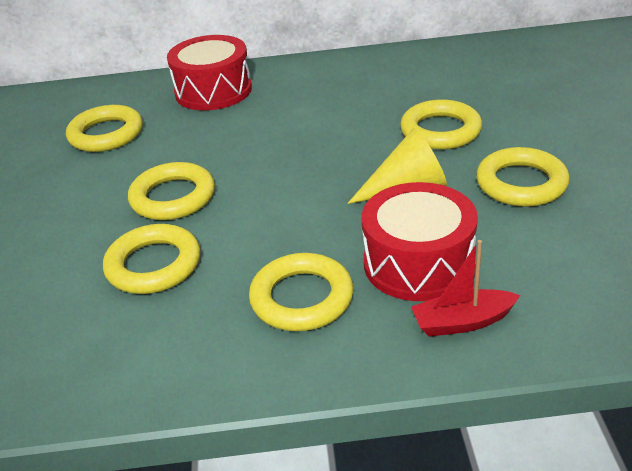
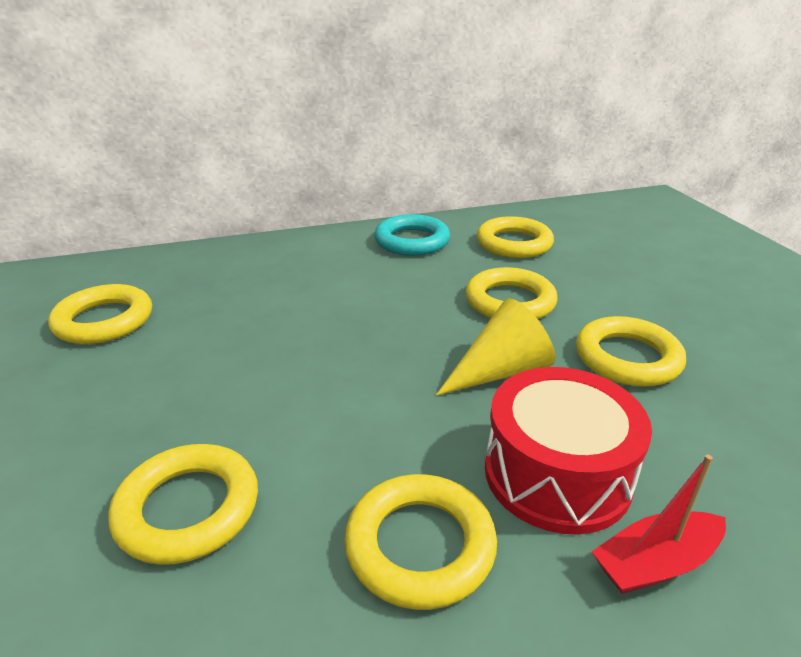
camera: 15 degrees left, 5 degrees down
yellow ring [128,162,215,220] -> yellow ring moved to [477,216,554,258]
red drum [167,35,252,110] -> none
none -> turquoise ring [374,214,450,256]

